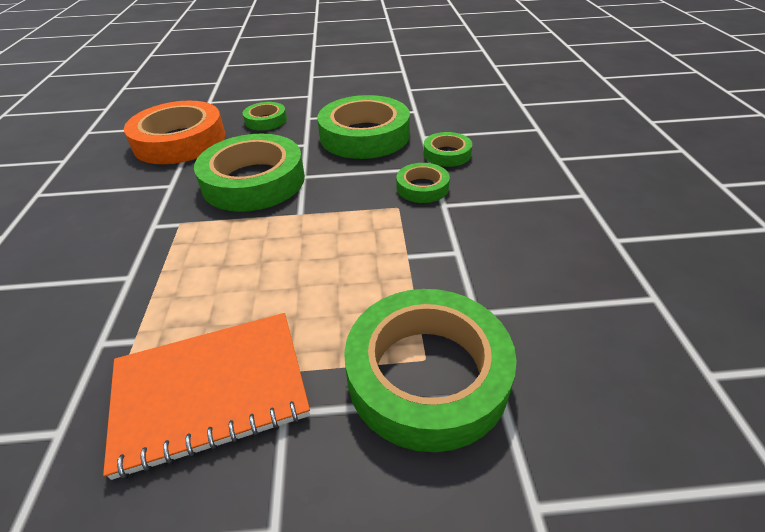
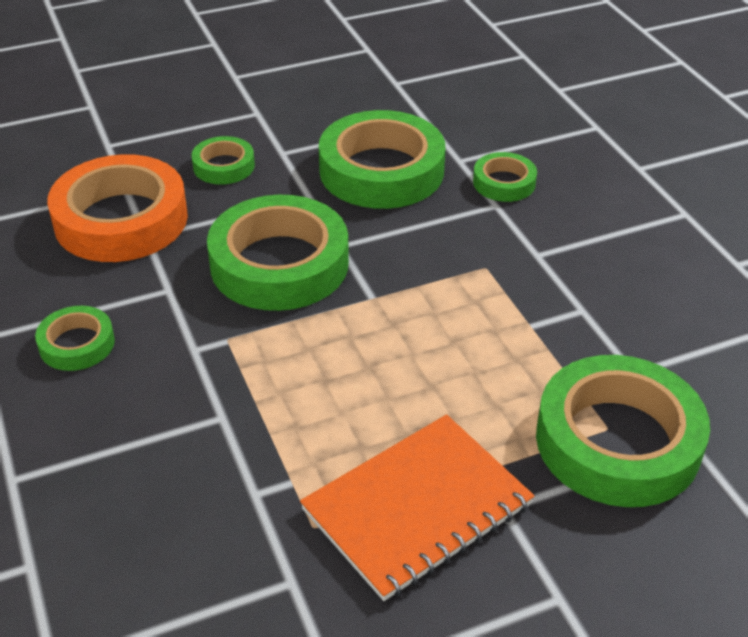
camera: 20 degrees left, 0 degrees up
green tape [396,163,450,203] -> green tape moved to [35,306,115,371]

